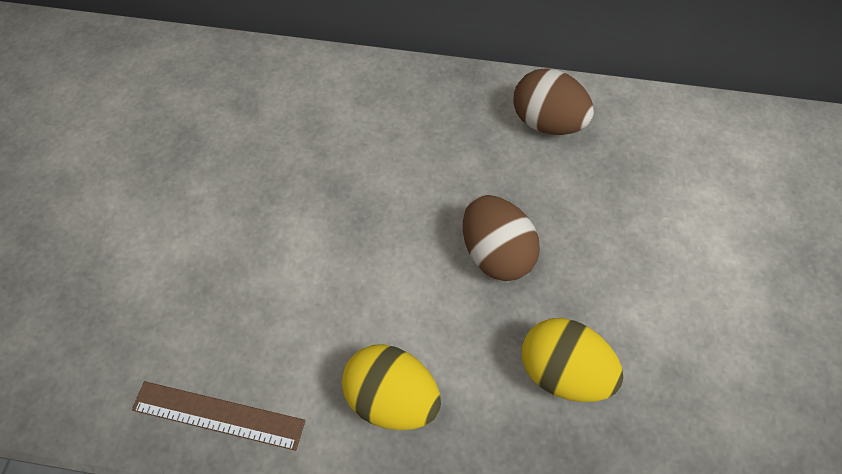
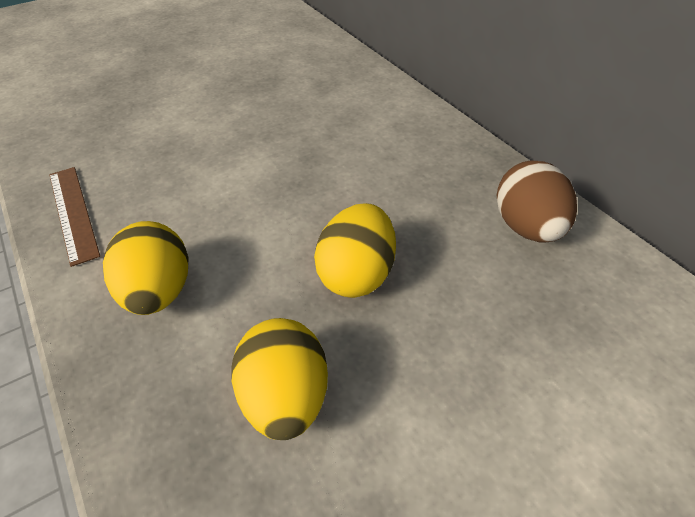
camera: 50 degrees right, 15 degrees down
brown egg [463,195,540,281] -> yellow egg [314,203,396,298]

